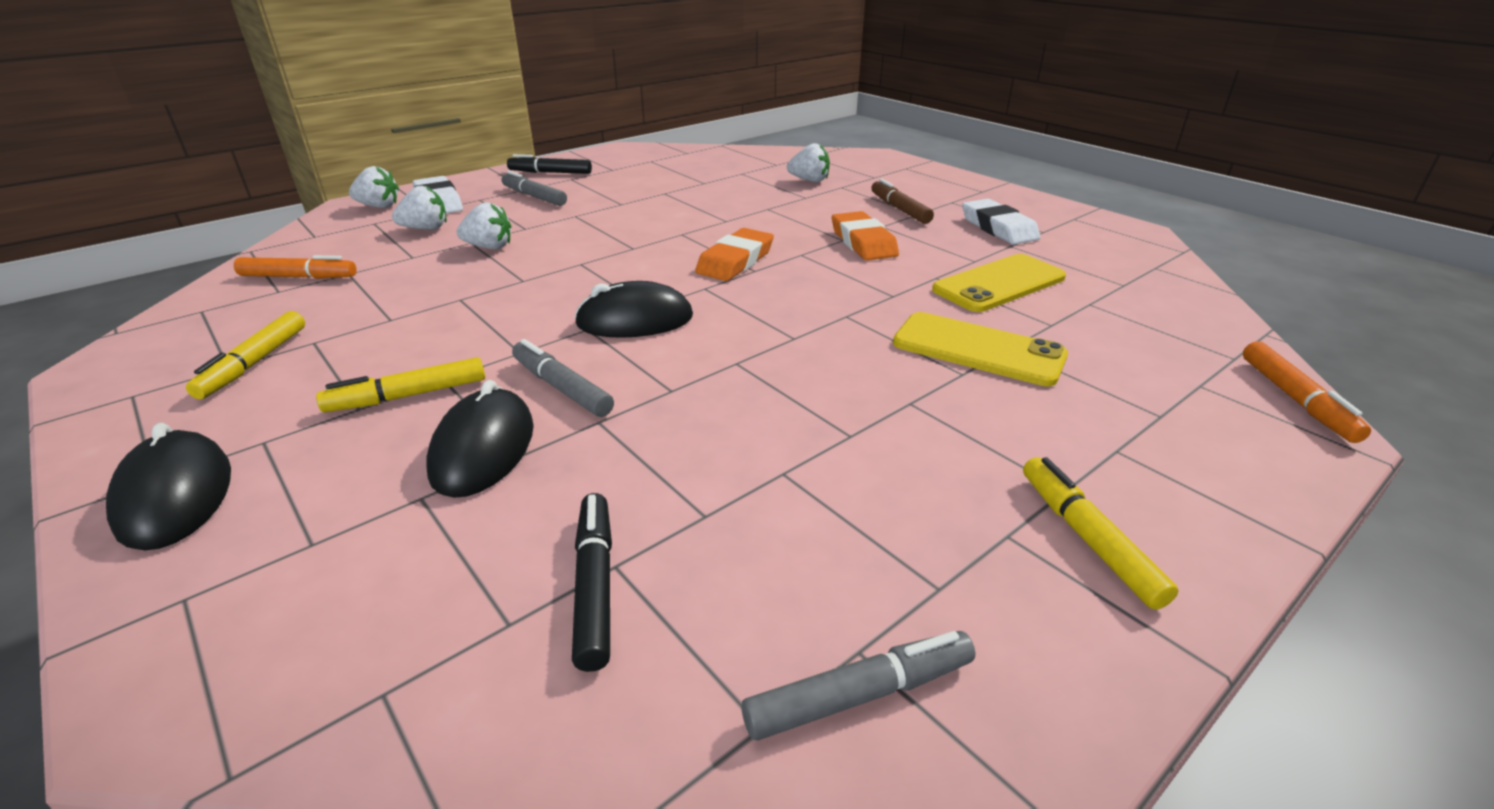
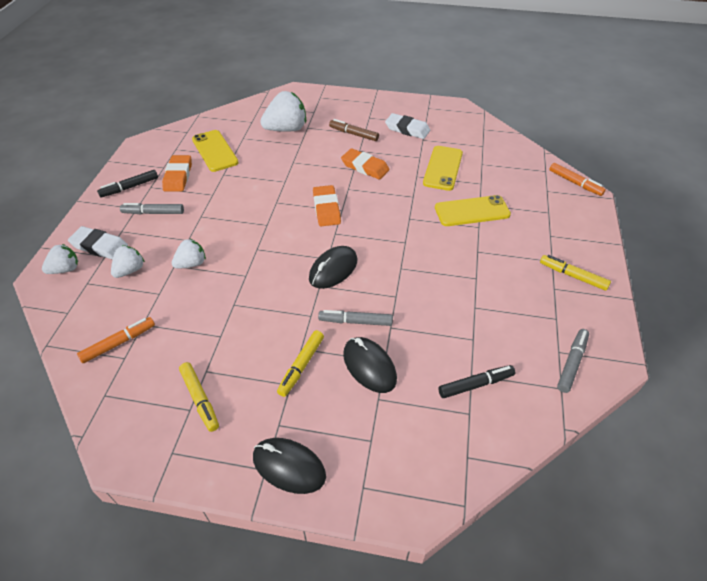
camera: 40 degrees left, 15 degrees up
black marker [572,493,612,672] -> black marker turned 120 degrees clockwise [438,365,515,398]
white strawberry [787,143,830,182] -> white strawberry [260,91,306,132], size x1.74
none -> orange eraser [162,155,192,191]
none -> yellow phone [192,130,239,172]

